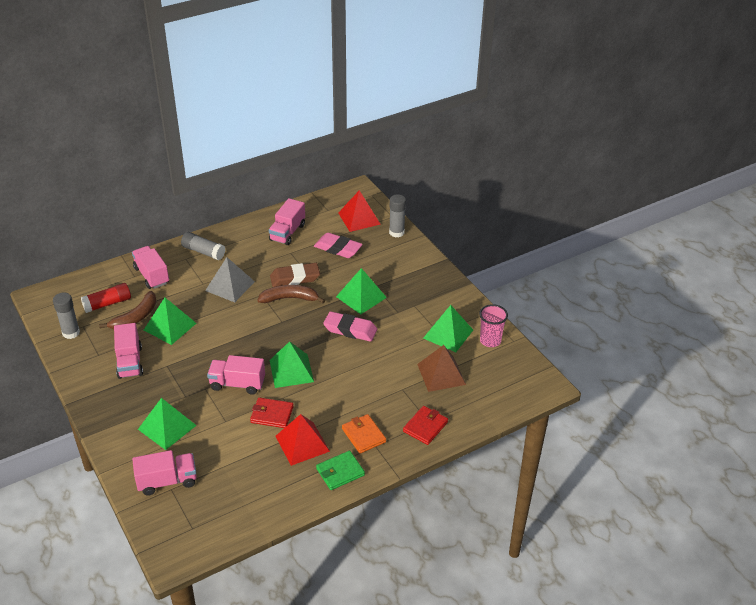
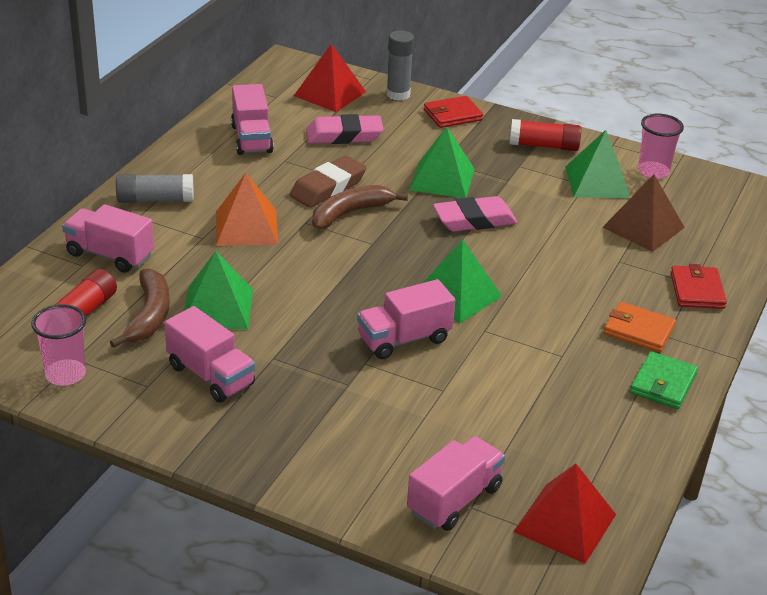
camera: 35 degrees left, 5 degrees down
grey glue stick [53,293,80,339] -> pink cup [31,304,86,386]
green pyramid [138,398,197,450] -> none
grey pyramid [205,257,255,302] -> orange pyramid [216,173,278,246]
red wallet [250,397,294,428] -> red wallet moved to [424,96,483,128]
red pyramid [275,414,330,466] -> red pyramid moved to [513,464,616,564]
none -> red glue stick [510,119,581,151]

